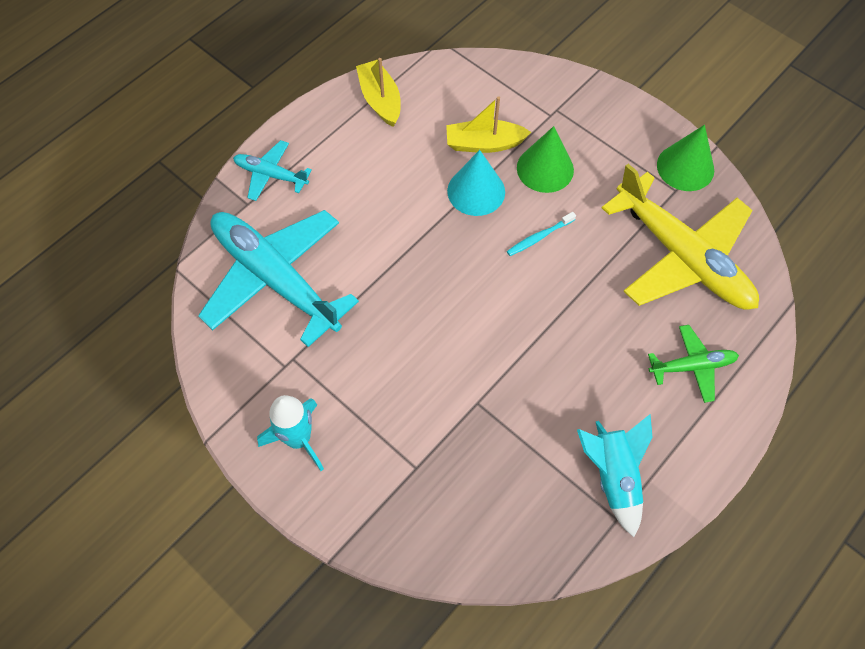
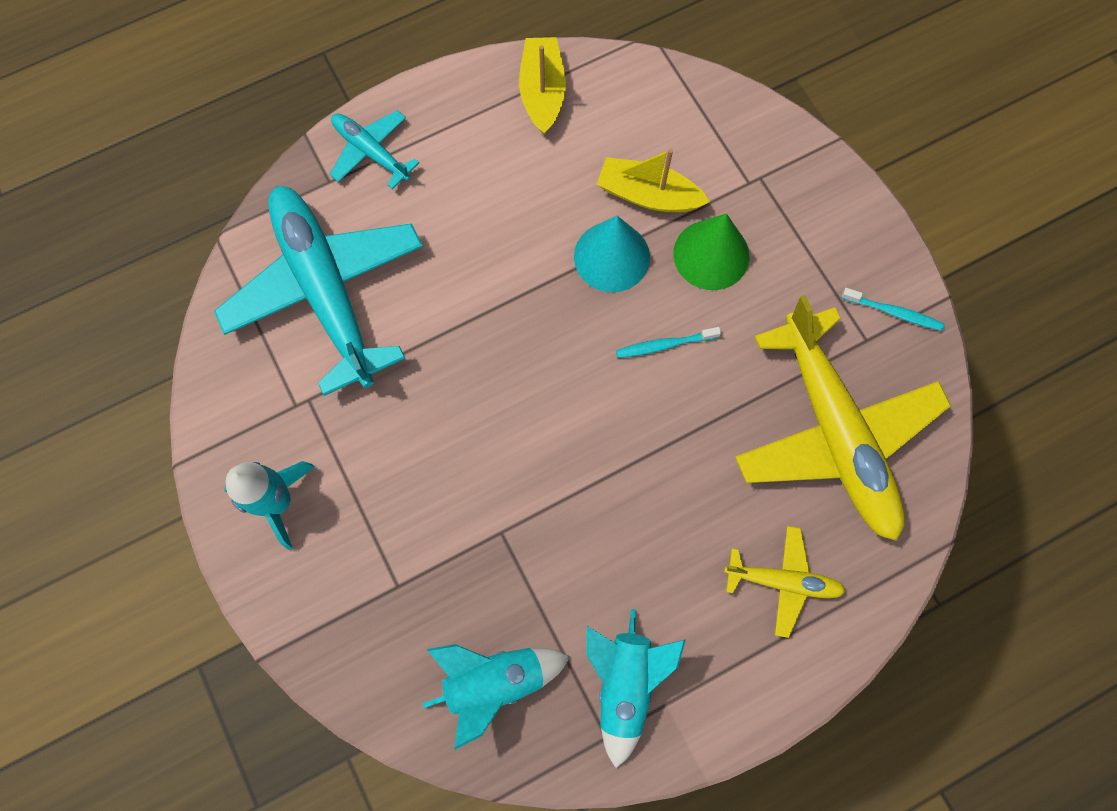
camera: 20 degrees right, 10 degrees up
green plane [648,325,739,403] -> yellow plane [724,526,846,638]
green cone [657,125,714,191] -> turquoise toothbrush [841,288,945,331]
none -> turquoise rocket [422,644,570,750]

